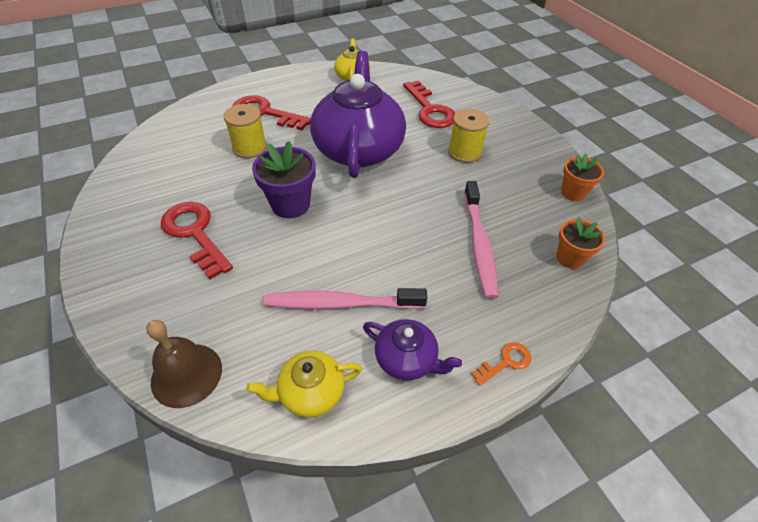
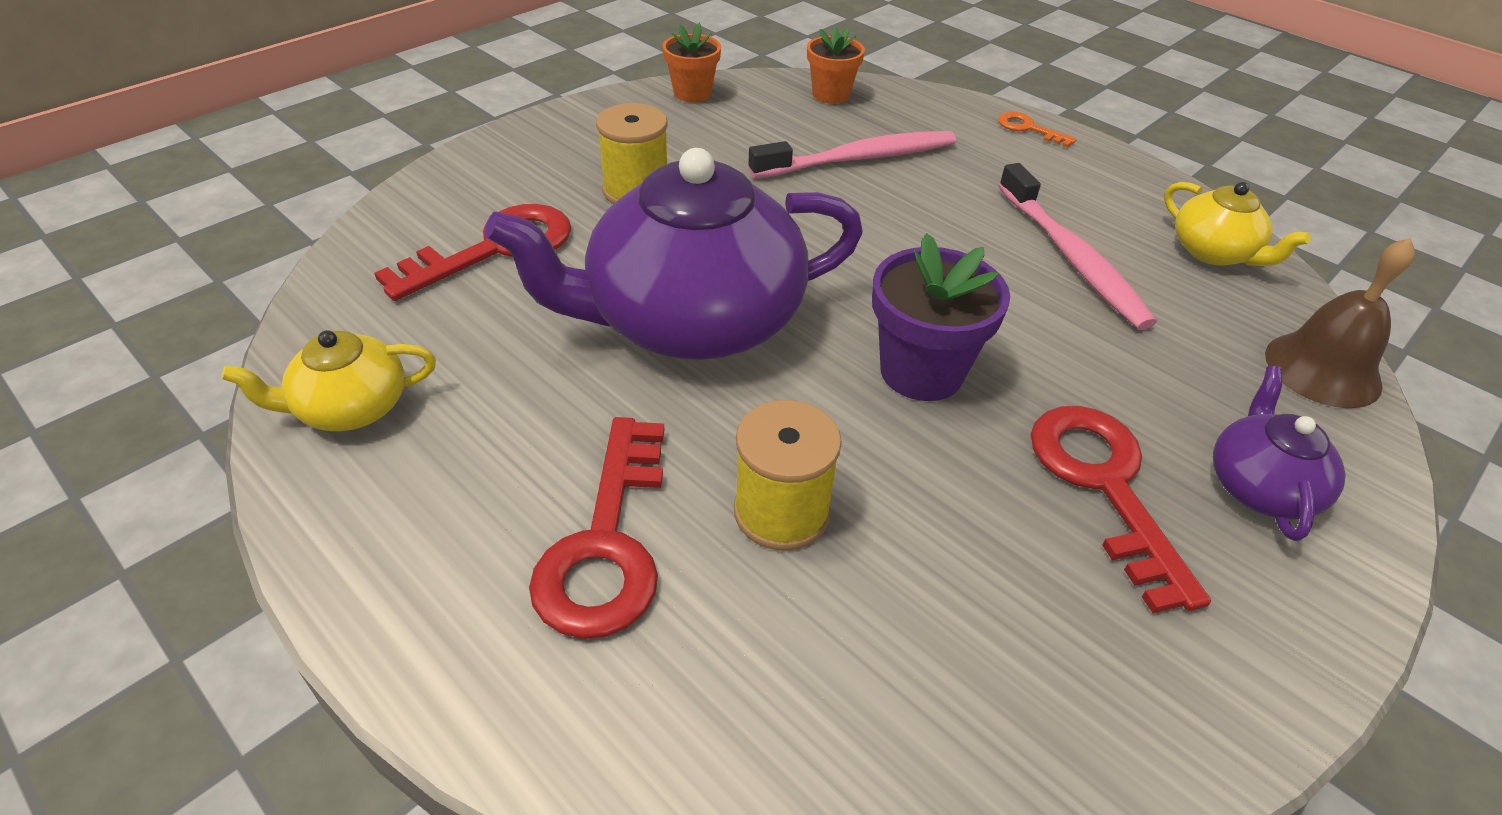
camera: 110 degrees left, 5 degrees down
red key [161,202,233,279] -> red key turned 135 degrees clockwise [1030,406,1211,613]
purple teapot [363,319,462,380] -> purple teapot moved to [1213,366,1346,541]

